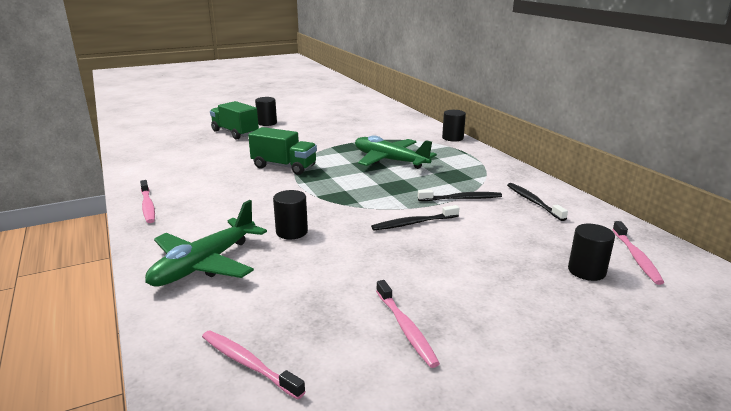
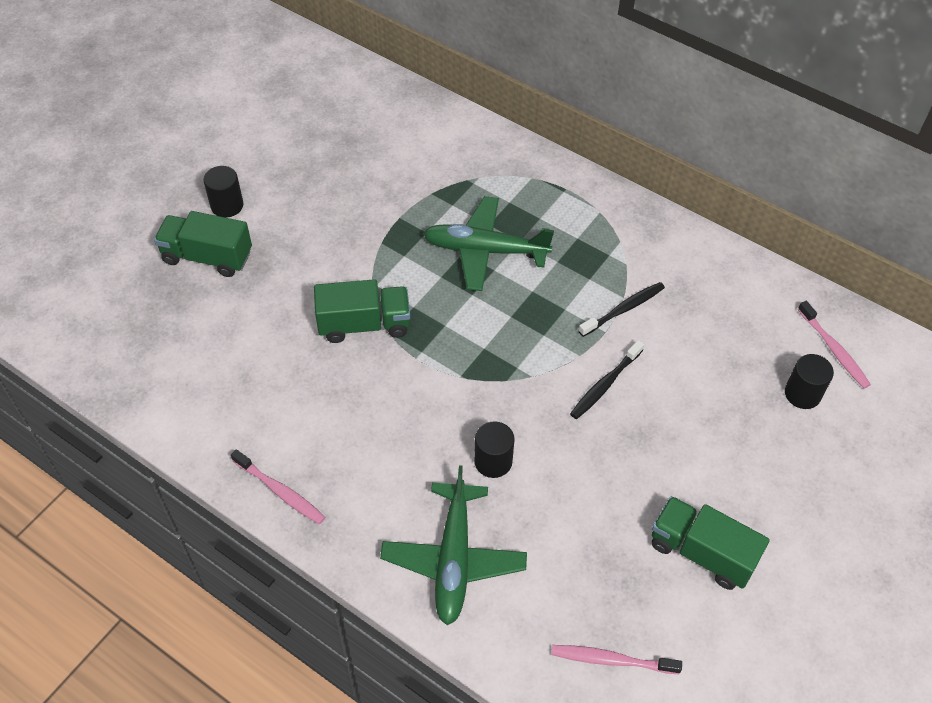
camera: 30 degrees left, 30 degrees up
pink toothbrush [376,280,440,368] -> green truck [652,496,770,590]
black cylinder [442,110,466,142] -> none
black toothbrush [507,183,568,221] -> none

